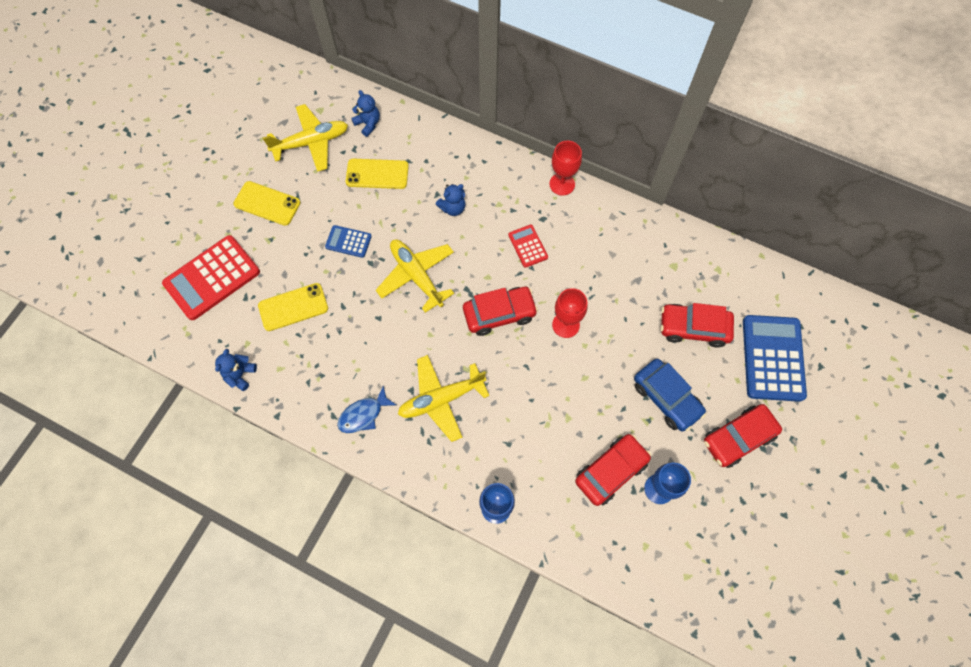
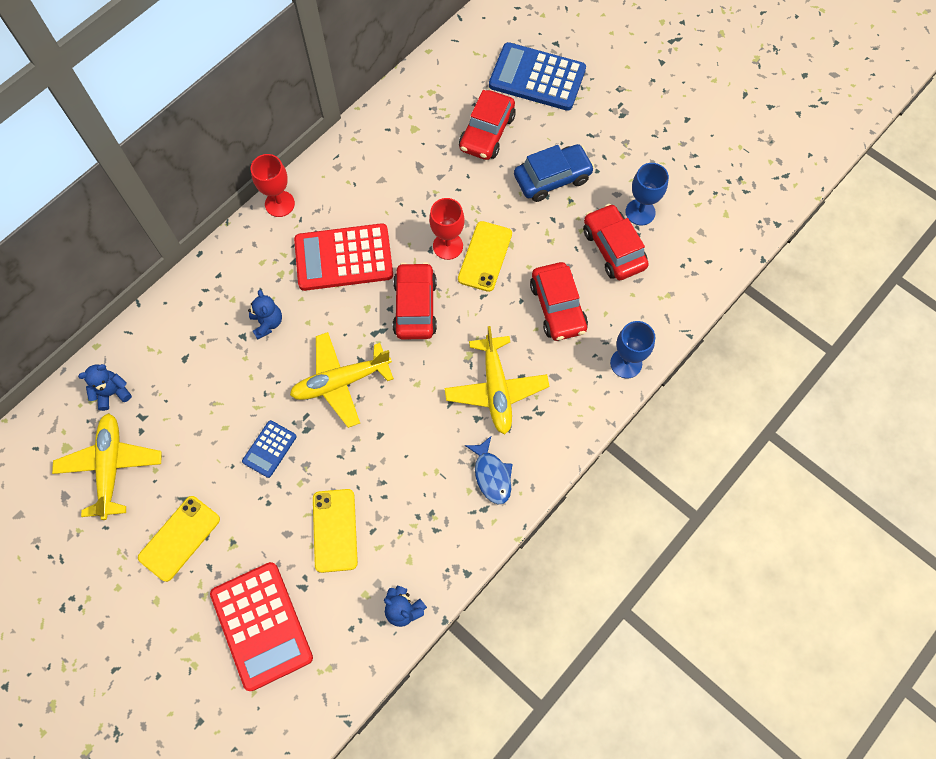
camera: 75 degrees left, 0 degrees up
yellow phone [346,159,409,189] -> yellow phone moved to [458,221,512,292]
red calculator [508,224,548,268] -> red calculator [294,223,393,291], size x1.98
red car [704,404,782,468] -> red car moved to [530,262,588,341]

